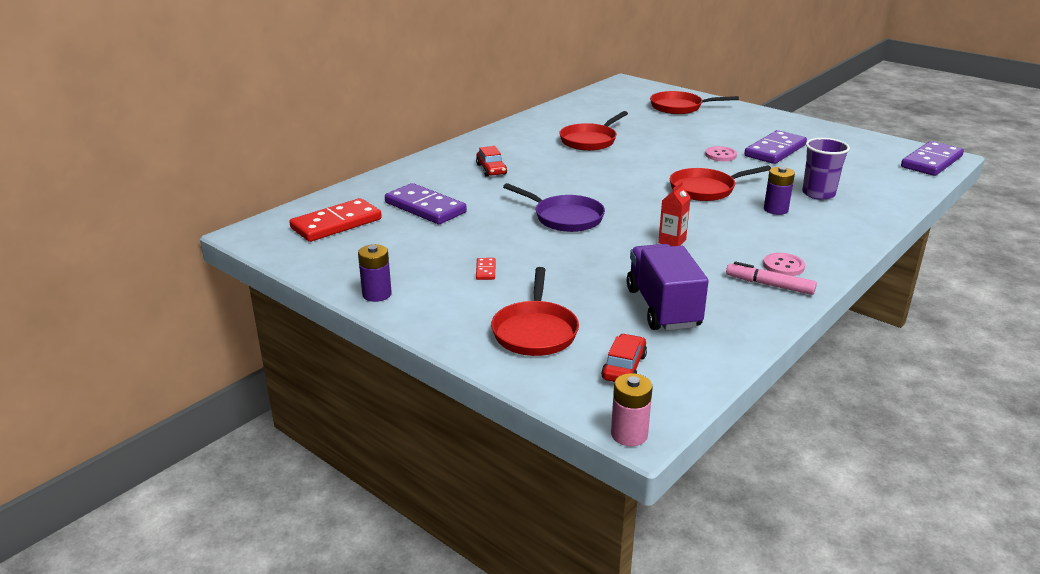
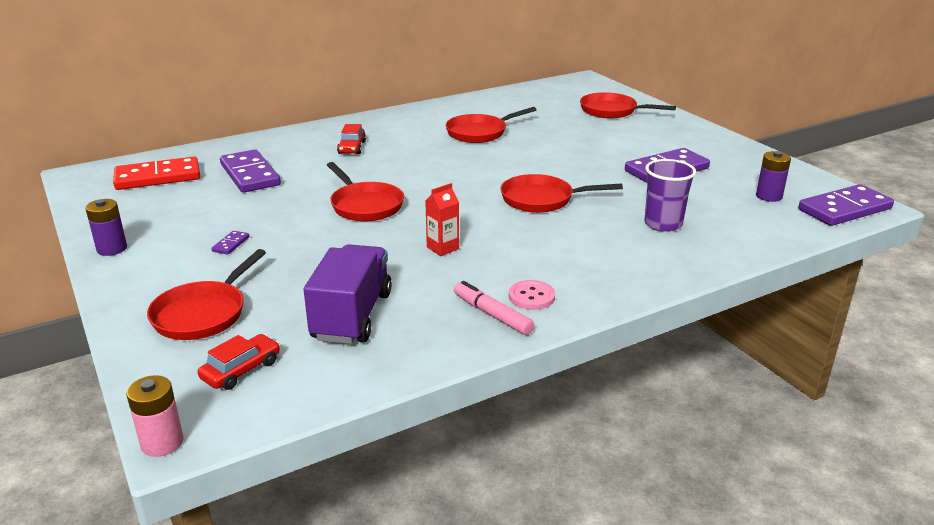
camera: 20 degrees right, 0 degrees up
red domino [476,258,495,280] -> purple domino [212,231,249,255]
purple pan [503,183,605,232] -> red pan [327,162,404,221]
pink button [705,146,737,161] -> none
purple battery [764,167,795,215] -> purple battery moved to [756,151,791,202]

